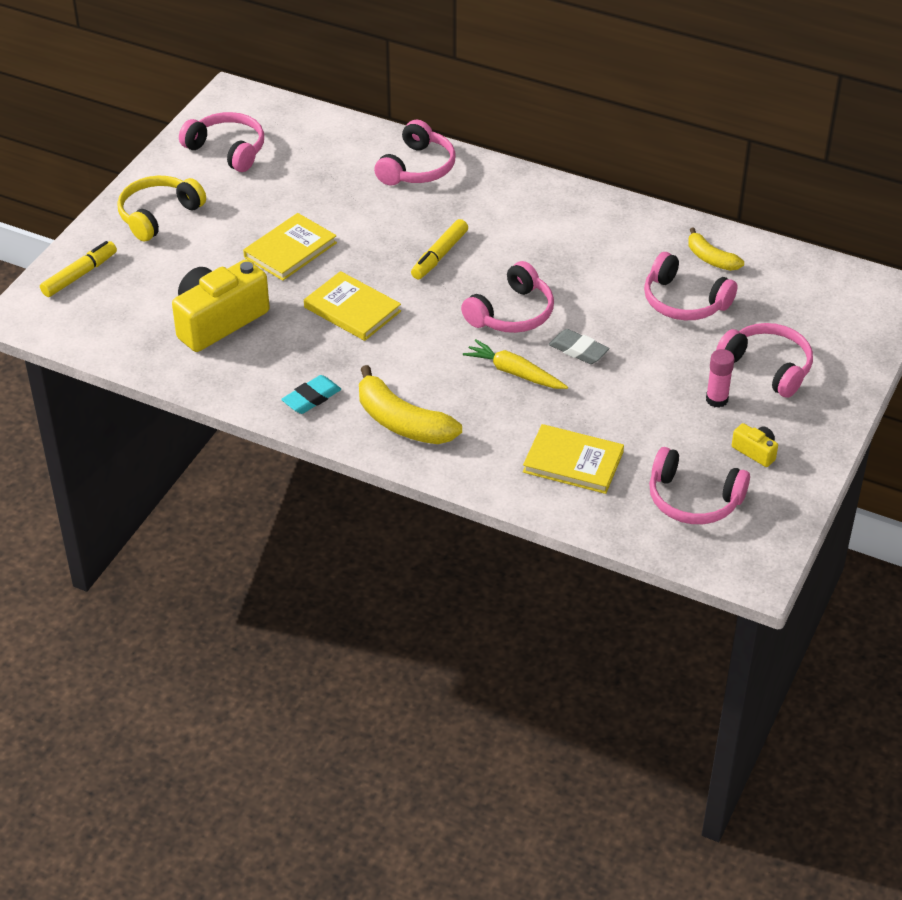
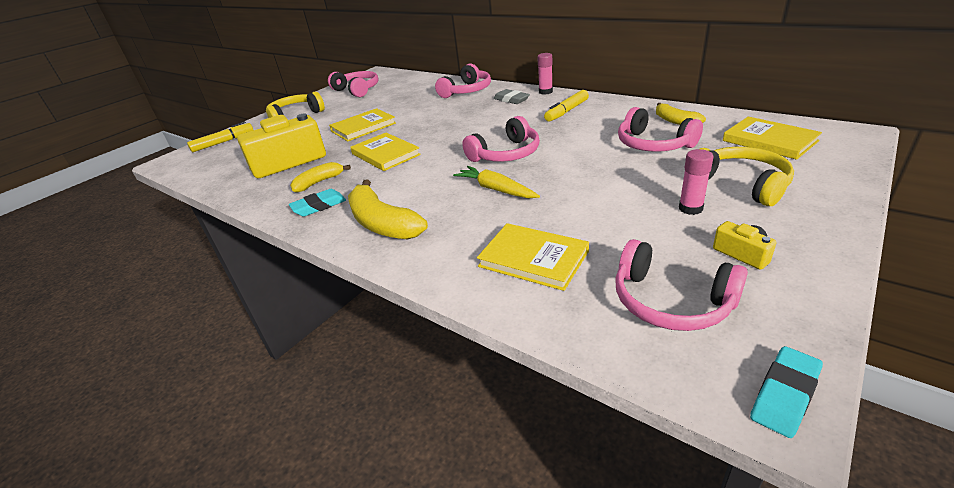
camera: 15 degrees right, 10 degrees down
yellow marker [411,219,468,280] -> yellow marker moved to [544,90,589,122]
grey eraser [549,329,610,364] -> grey eraser moved to [494,89,530,104]
pink headphones [716,323,813,398] -> yellow headphones [700,147,794,206]
none -> yellow banana [290,162,351,193]
none -> pink glue stick [537,53,553,95]
none -> yellow book [723,117,822,160]
none -> turquoise eraser [750,346,823,438]

